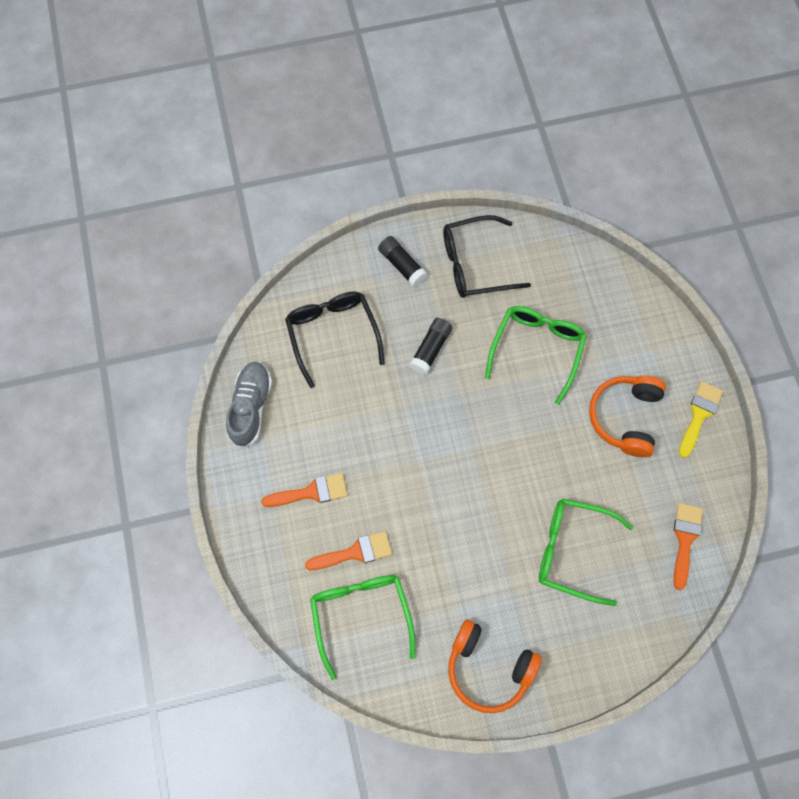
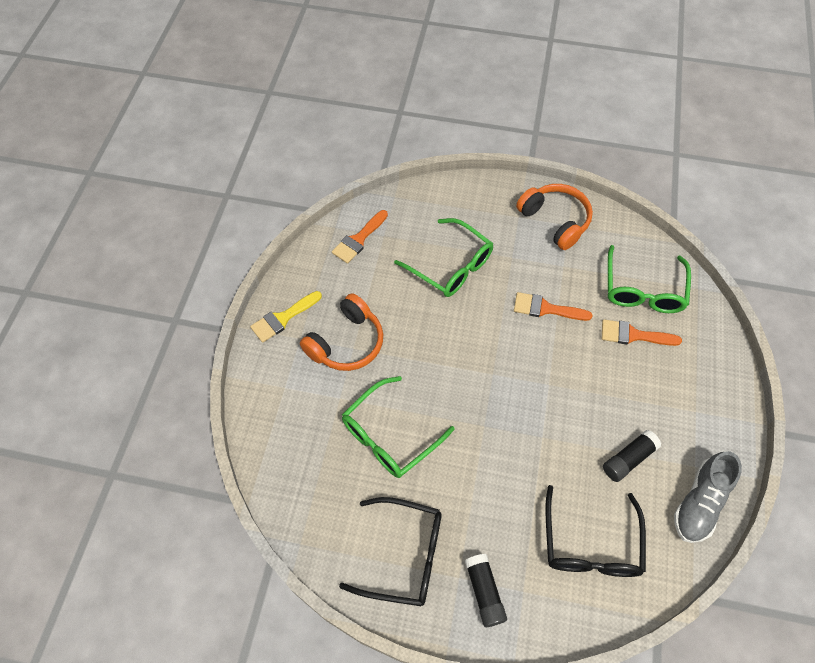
camera: 155 degrees left, 10 degrees down
orange brush [262,473,347,507] -> orange brush moved to [514,292,593,321]
black glue stick [409,318,452,375] -> black glue stick moved to [603,430,661,482]

